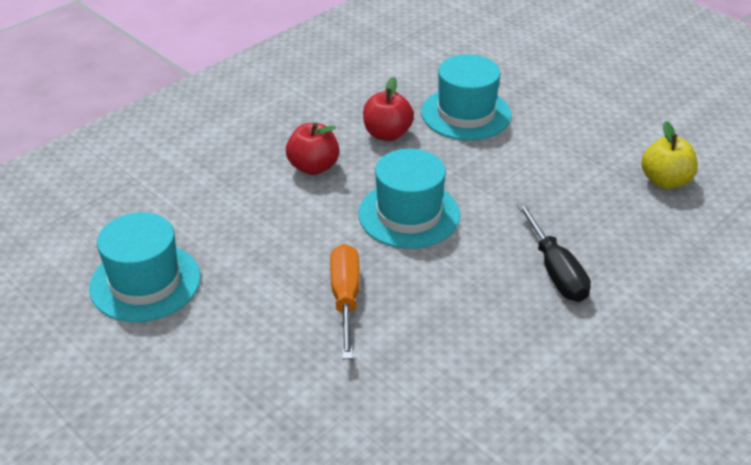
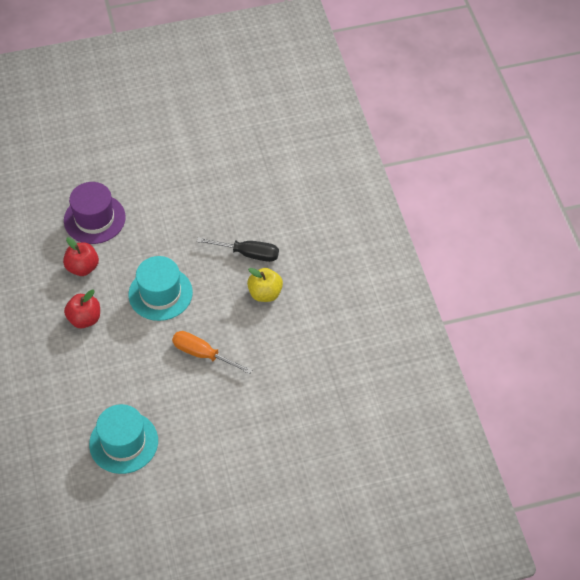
camera: 60 degrees left, 15 degrees up
turquoise hat [421,54,511,140] -> purple hat [64,182,126,244]
yellow apple [641,121,698,189] -> yellow apple moved to [247,268,283,302]

